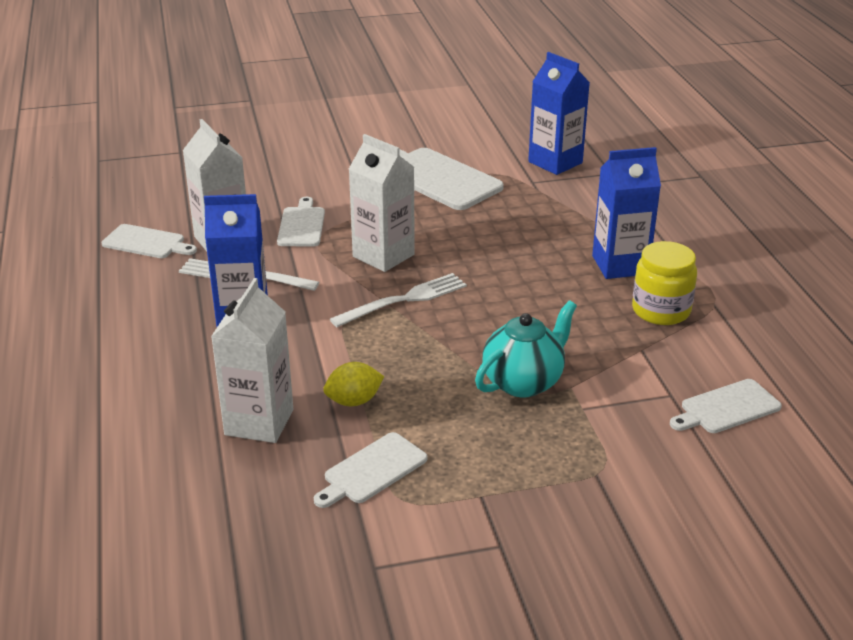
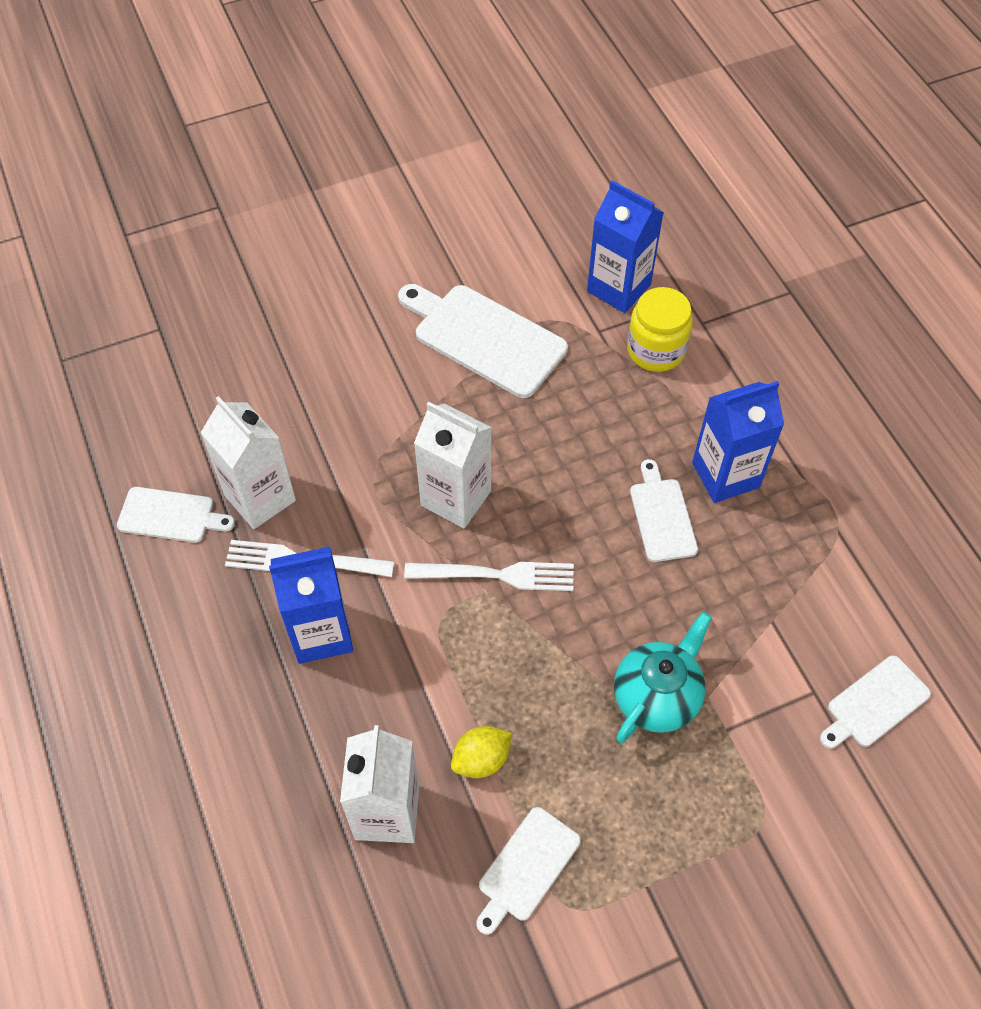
camera: 10 degrees left, 25 degrees up
white cutting board [277,197,325,246] -> white cutting board moved to [630,459,698,562]
white fork [330,273,467,327] -> white fork turned 45 degrees clockwise [404,562,574,591]
yellow jar [632,241,697,325] -> yellow jar moved to [627,287,693,372]

